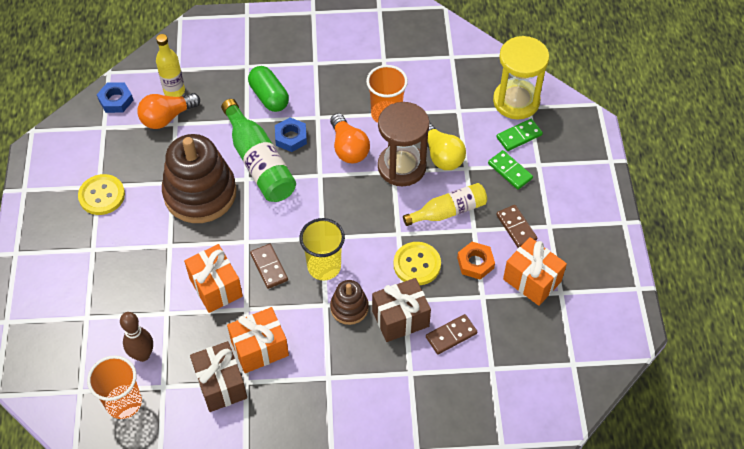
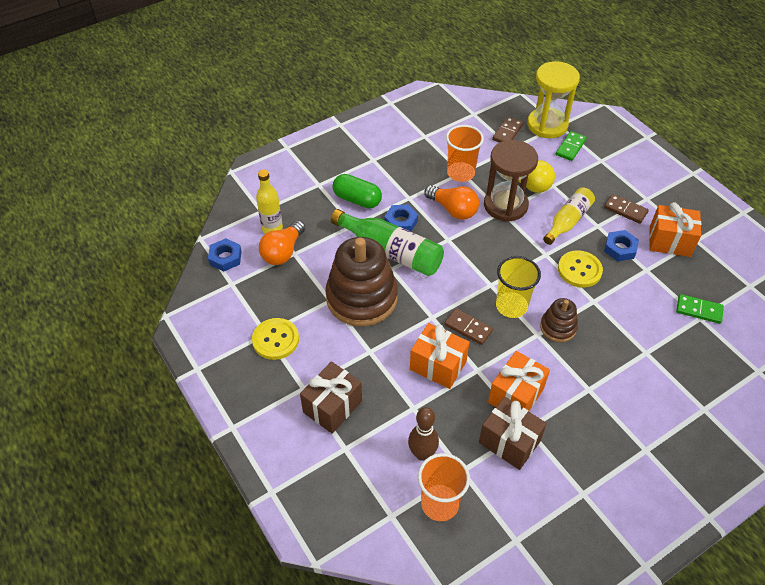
camera: 30 degrees left, 5 degrees down
brown gift [372,278,431,342] -> brown gift moved to [300,361,362,434]
brown domino [426,314,477,354] -> brown domino moved to [492,117,523,143]
orange nut [457,242,495,280] -> blue nut [604,230,639,261]
green domino [488,150,533,190] -> green domino moved to [676,294,724,324]

